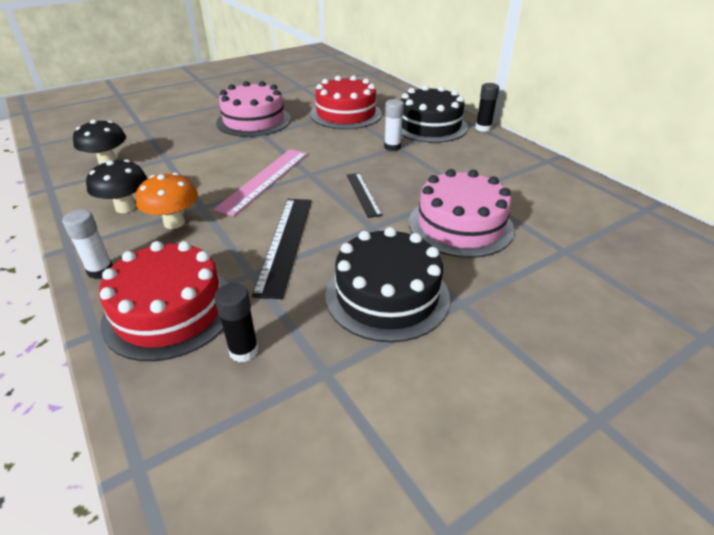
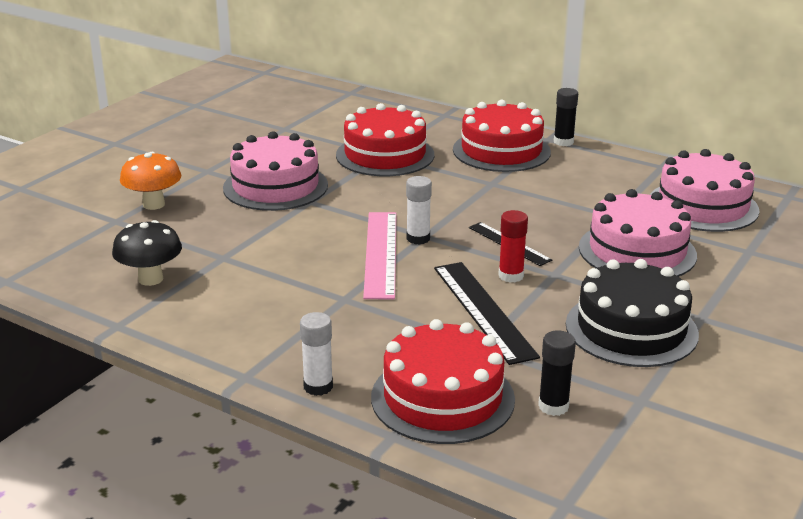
camera: 25 degrees left, 10 degrees down
black mushroom [86,160,147,213] -> none
orange mushroom [136,173,198,229] -> orange mushroom moved to [120,152,181,210]
white glue stick [384,99,404,151] -> white glue stick moved to [406,176,432,245]
black cake [401,85,468,143] -> red cake [453,100,551,172]
none -> red glue stick [498,210,528,283]
none -> pink cake [650,149,759,232]

